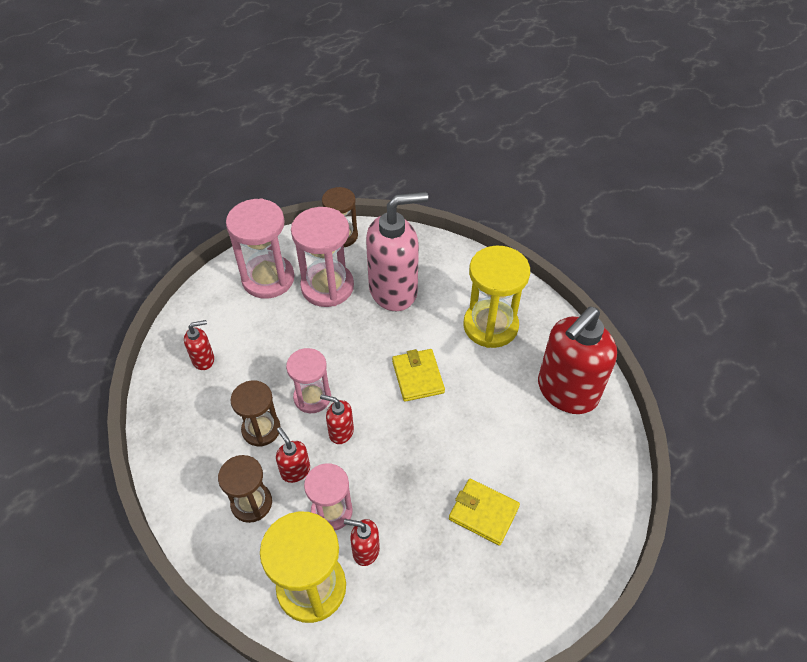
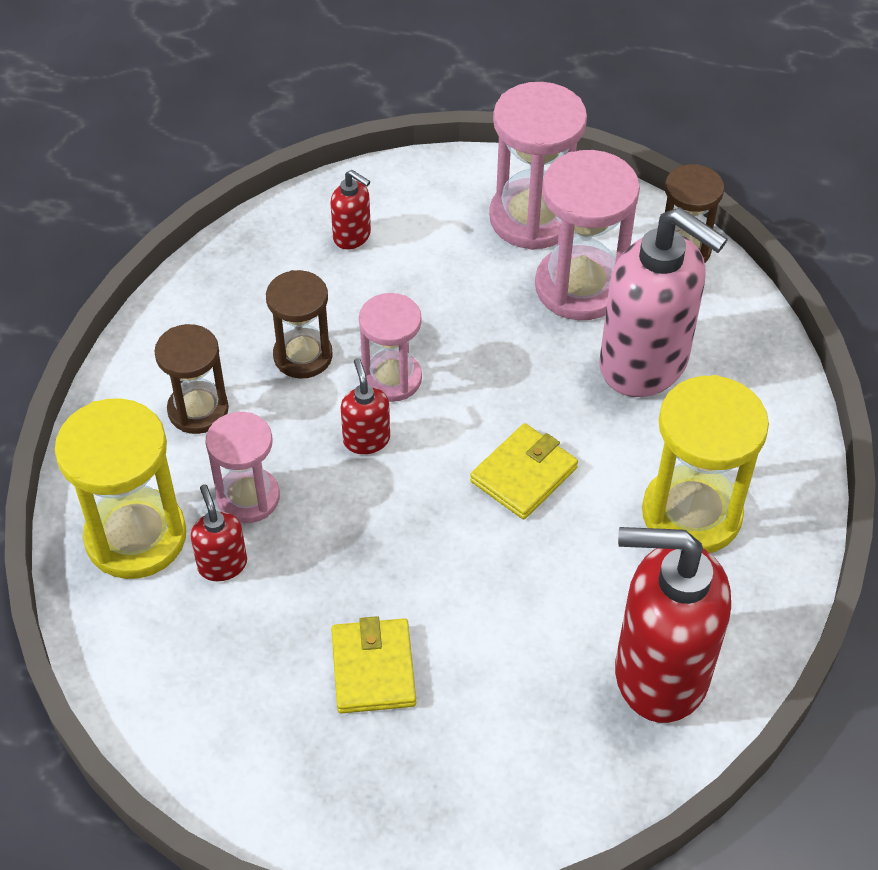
camera: 55 degrees right, 0 degrees up
red soap dispenser [276,427,310,483] -> none

